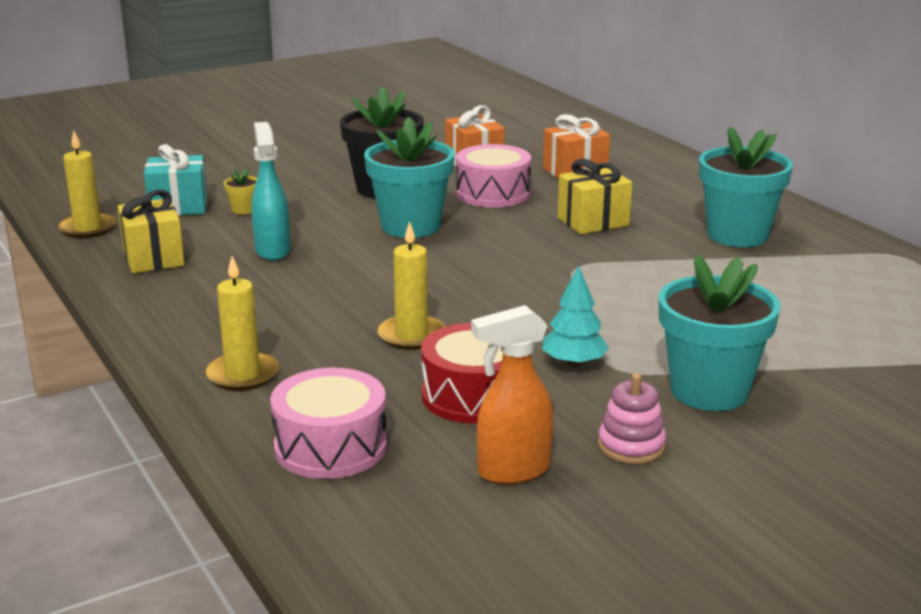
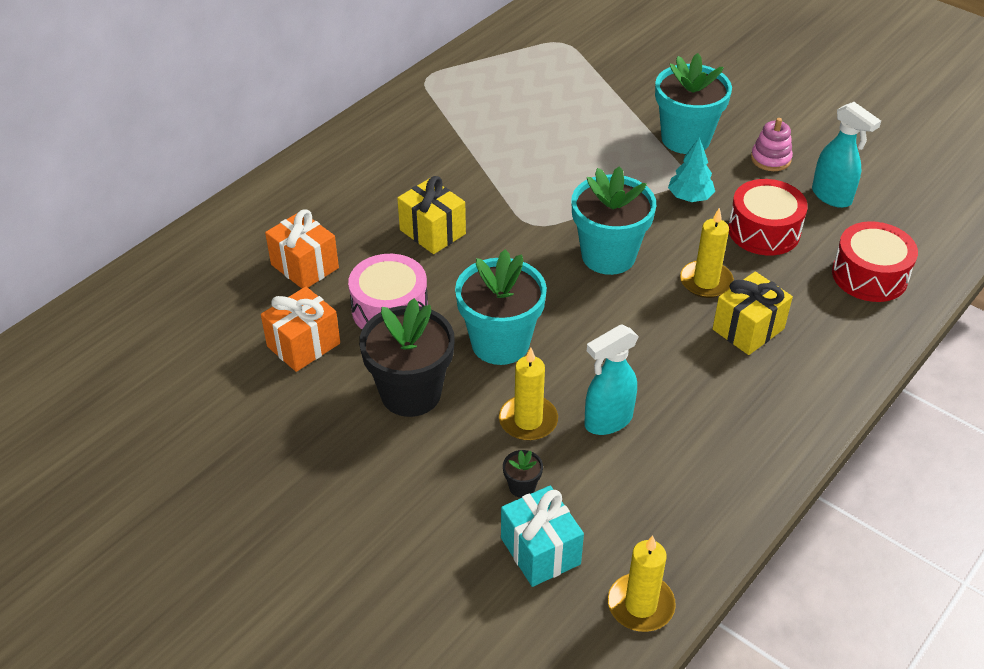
camera: 110 degrees left, 20 degrees up
yellow gift [118,190,185,273] -> yellow gift moved to [713,271,793,355]
yellow candle [205,256,279,391] -> yellow candle moved to [499,348,558,441]
yellow flower pot [224,169,257,215] -> black flower pot [503,450,543,498]
pink drum [270,368,387,479] -> red drum [832,221,918,302]
orange spray bottle [471,305,554,484] -> turquoise spray bottle [812,102,881,208]
turquoise flower pot [699,127,793,247] -> turquoise flower pot moved to [572,166,656,275]

